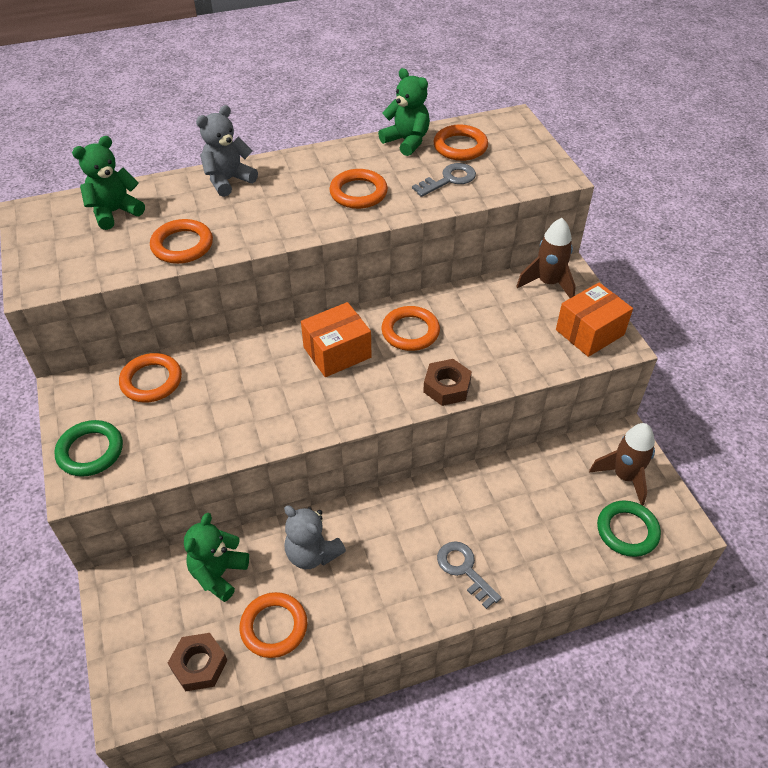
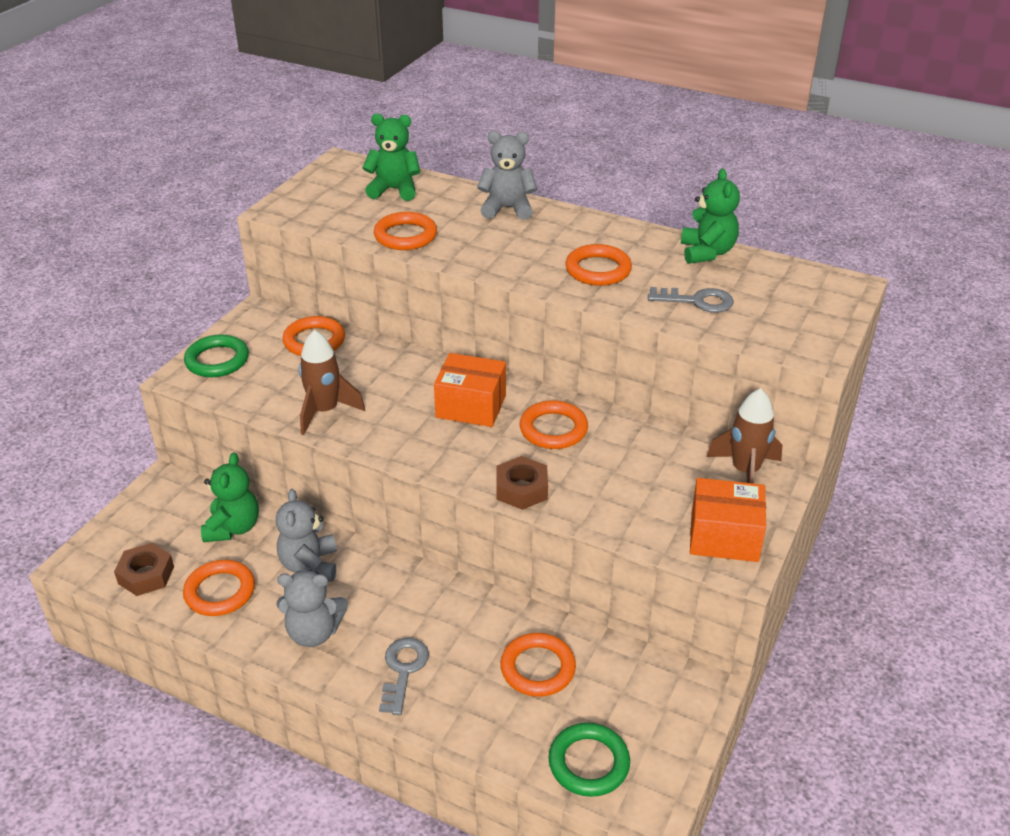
camera: 45 degrees right, 10 degrees down
green teddy bear [184,513,249,602] -> green teddy bear turned 120 degrees clockwise [201,453,259,542]
orange ring [433,125,488,161] -> orange ring moved to [500,633,576,697]
brown rocket [589,423,655,505] -> brown rocket moved to [299,330,365,435]
none -> grey teddy bear [277,570,348,647]

